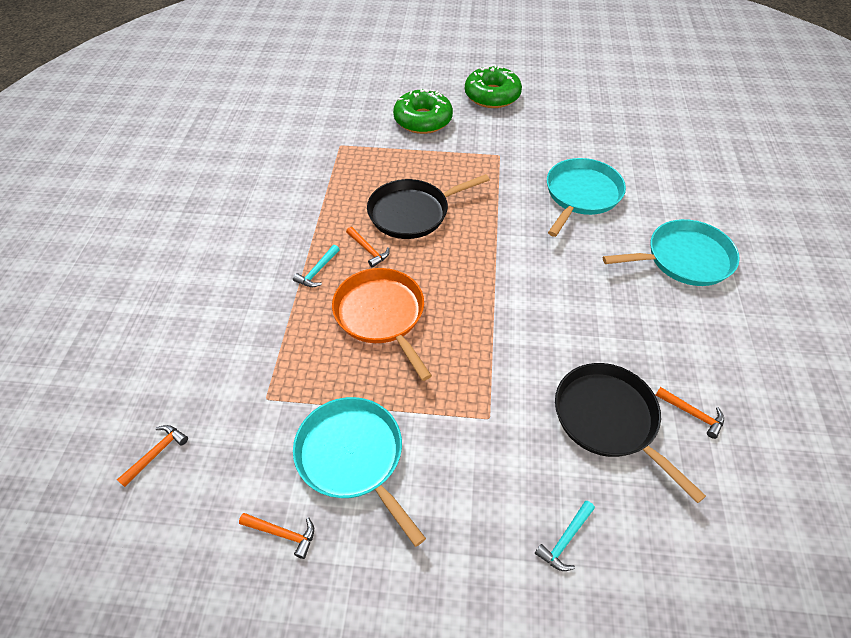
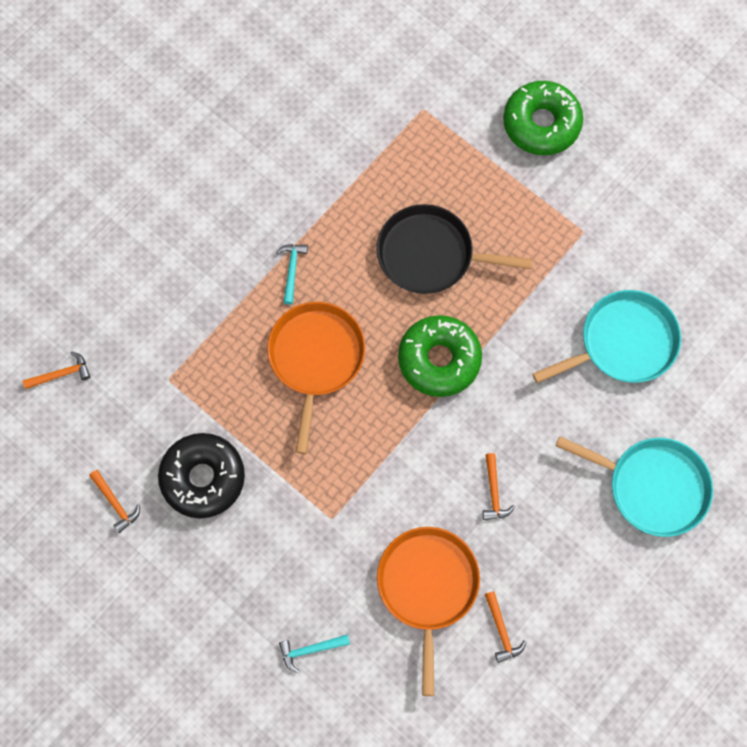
camera: 35 degrees right, 20 degrees up
turquoise hammer [293,245,340,287] -> turquoise hammer turned 120 degrees clockwise [276,244,308,305]
turquoise pan [293,397,426,547] -> black donut [158,433,245,518]
orange hammer [346,227,390,268] -> orange hammer moved to [483,453,515,520]
green donut [465,65,522,108] -> green donut moved to [398,315,482,397]
black pan [555,363,706,503] -> orange pan [377,527,480,696]

